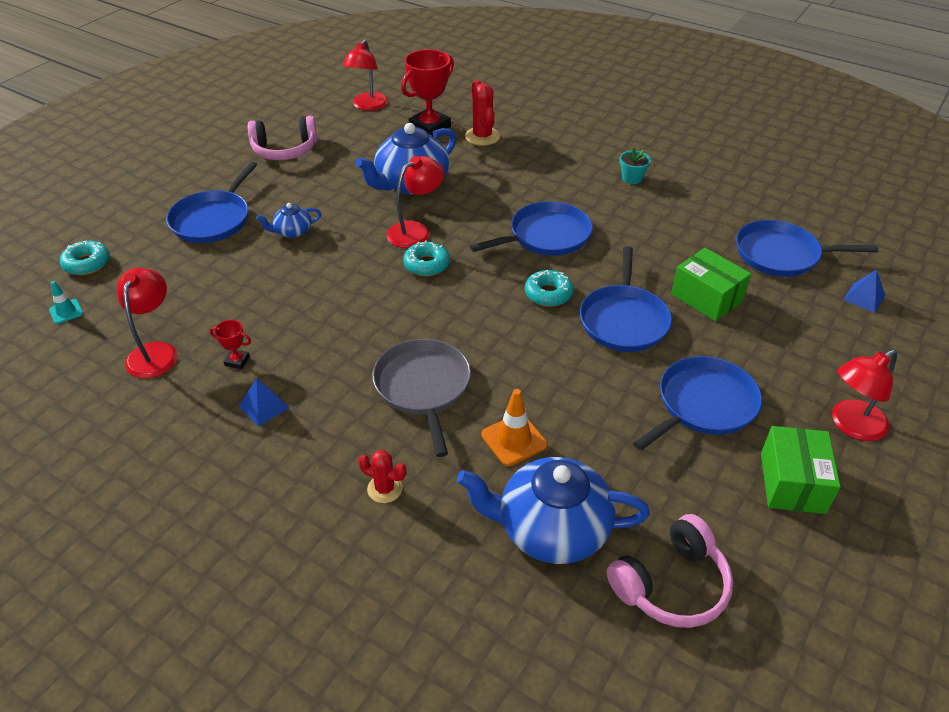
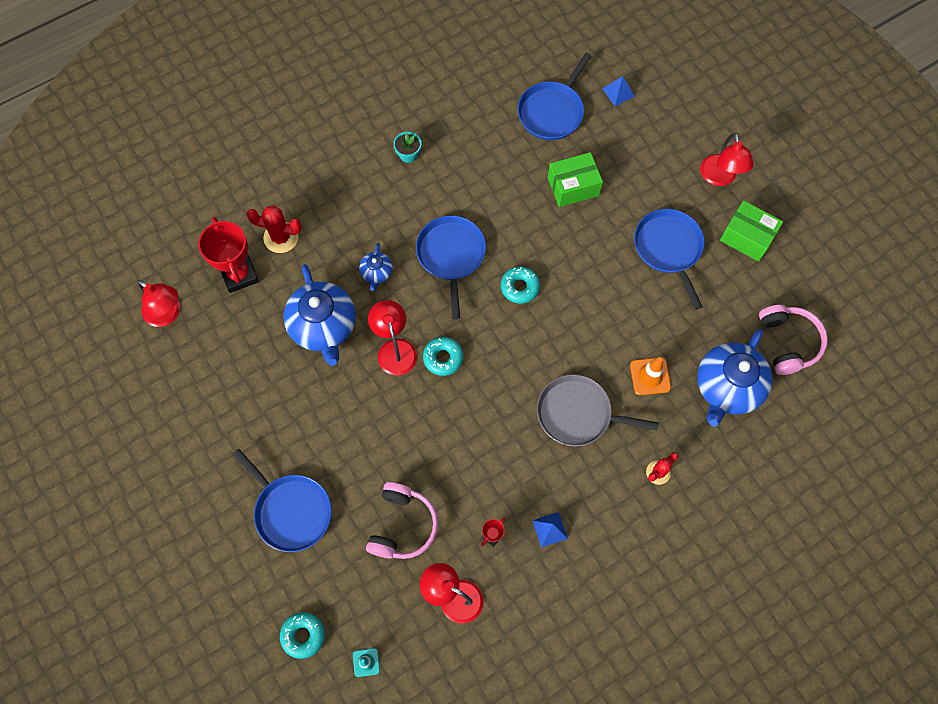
camera: 65 degrees left, 25 degrees up
pink headphones [247,116,317,160] -> pink headphones moved to [366,482,439,559]
blue teapot [256,203,321,238] -> blue teapot moved to [359,243,393,291]
blue pan [580,246,672,352] -> none

